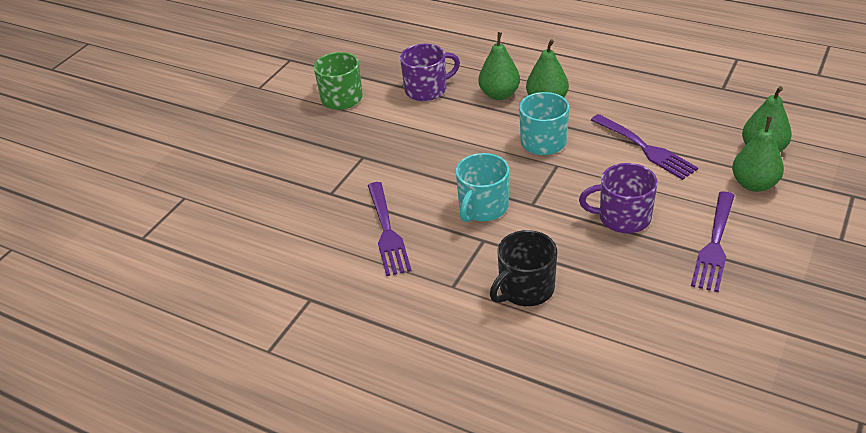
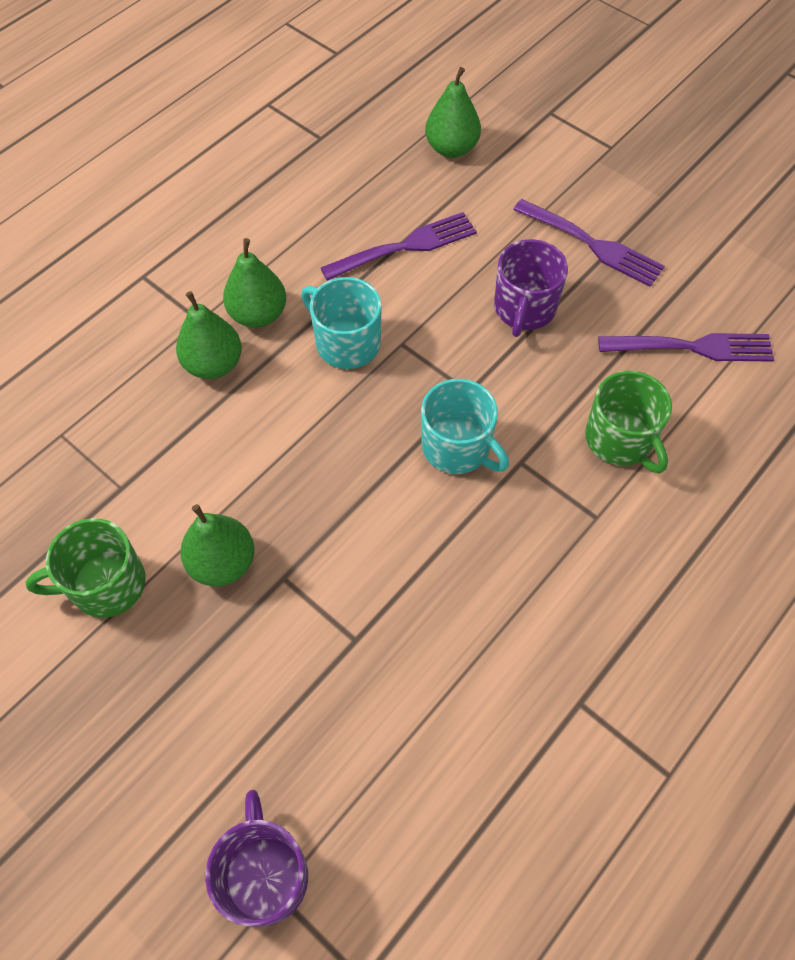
camera: 80 degrees left, 20 degrees up
purple fork [368,182,412,276] -> purple fork moved to [598,333,774,362]
purple mug [400,44,460,101] -> purple mug moved to [205,790,308,926]
black mug [490,230,557,306] -> green mug [585,371,672,474]
green pear [732,116,784,192] -> green pear moved to [180,504,254,586]

